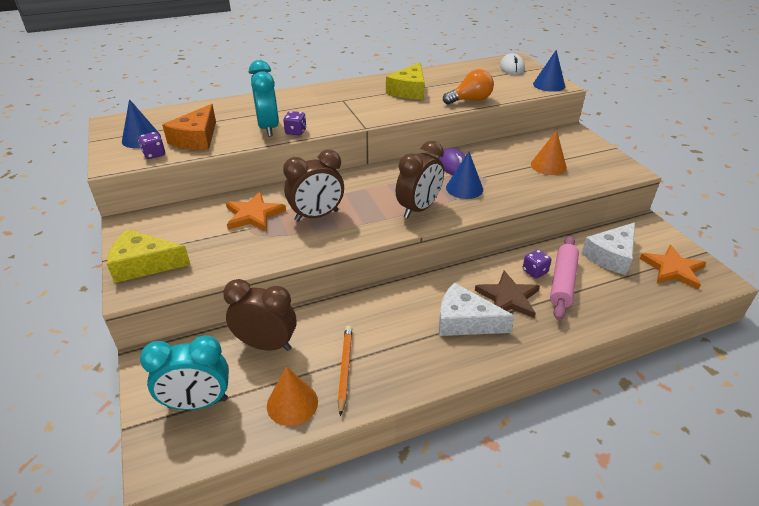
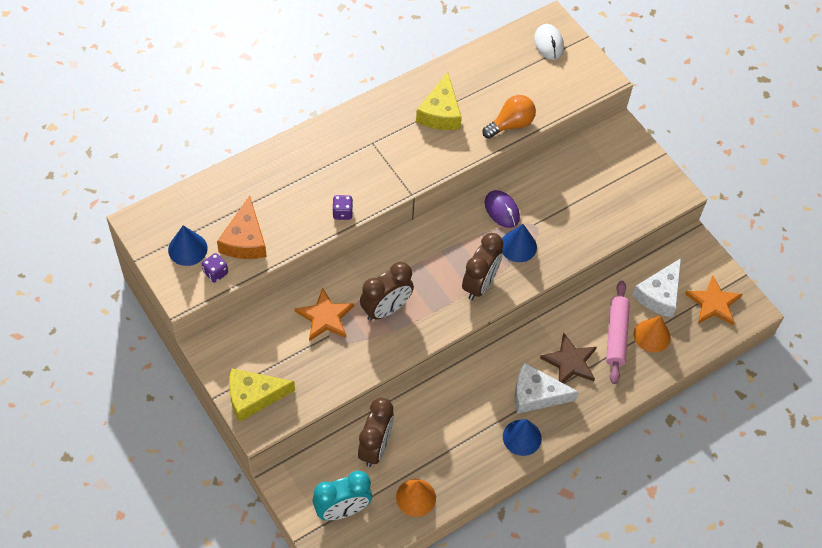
camera: 15 degrees left, 20 degrees up
brown clock [223,279,296,351] -> brown clock turned 105 degrees clockwise [358,398,394,467]
turquoise clock [249,60,279,137] -> none
orange pencil [338,326,352,416] -> none
purple dice [523,249,551,279] -> none
orange cone [531,130,567,175] -> orange cone moved to [634,316,671,353]
blue cone [533,50,565,92] -> blue cone moved to [503,419,542,456]

